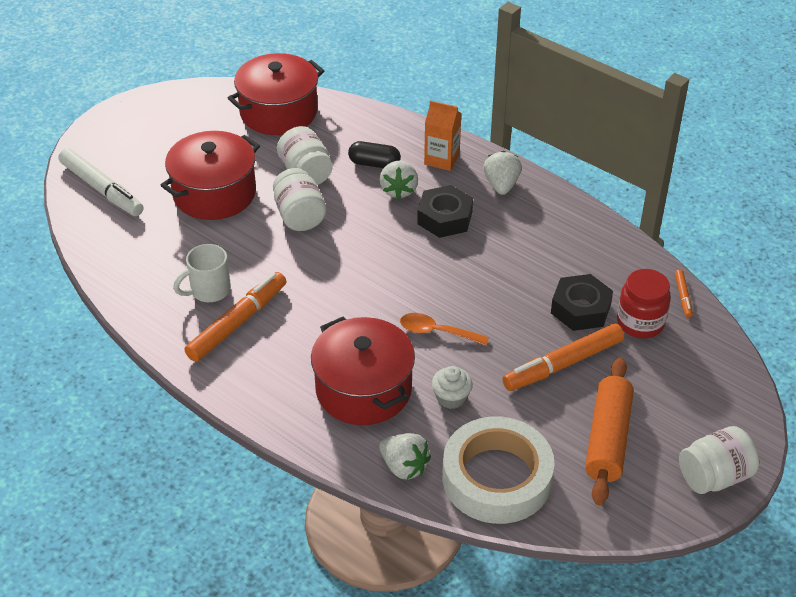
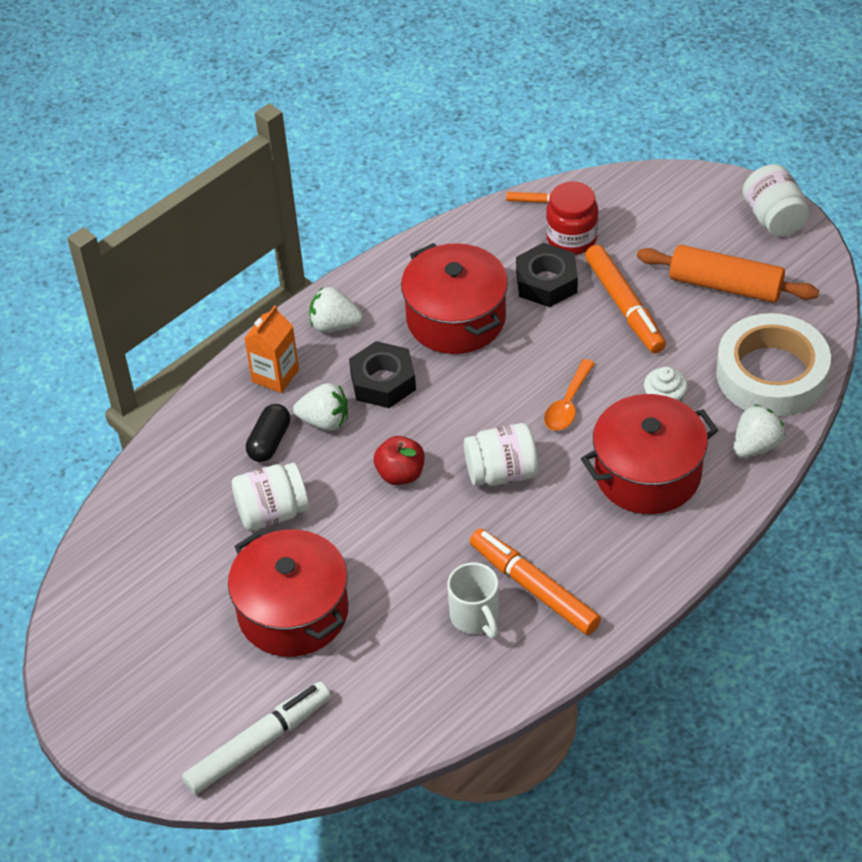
camera: 80 degrees left, 5 degrees up
red pot [228,53,324,135] -> red pot moved to [401,243,508,354]
white jar [273,168,326,231] -> white jar moved to [464,423,538,486]
none -> red apple [374,436,425,485]

